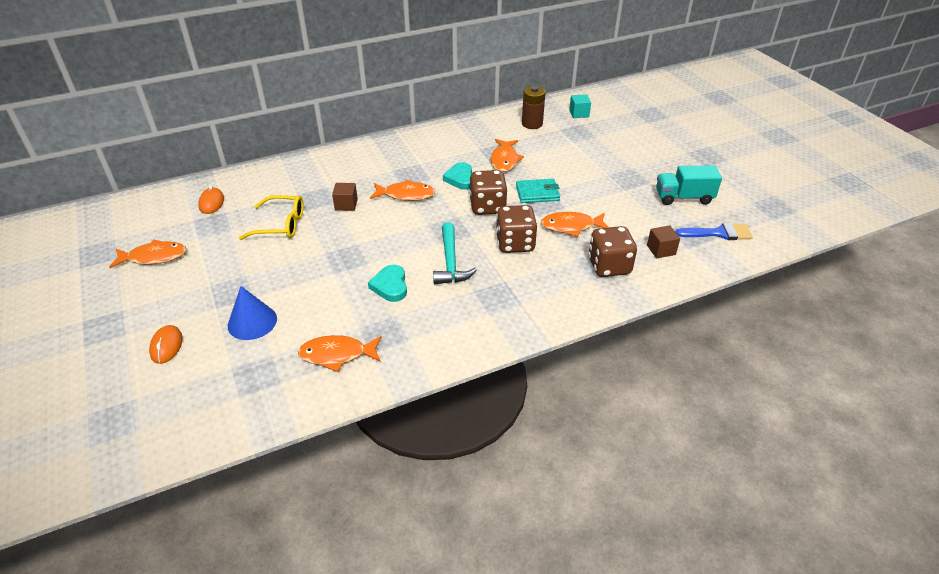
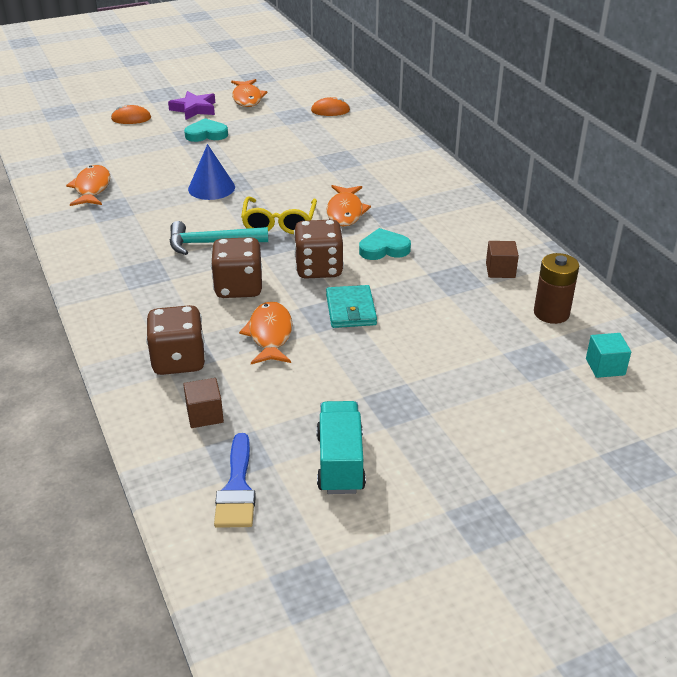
camera: 90 degrees right, 5 degrees down
blue cone [228,286,277,340] -> blue cone moved to [188,144,235,200]
yellow glasses [239,195,304,240] -> yellow glasses moved to [241,197,317,234]
brown cube [332,183,358,211] -> brown cube moved to [486,241,519,278]
turquoise heart [368,265,407,302] -> turquoise heart moved to [184,118,228,142]
orange fish [491,139,524,172] -> none
none -> purple star [168,91,215,120]

